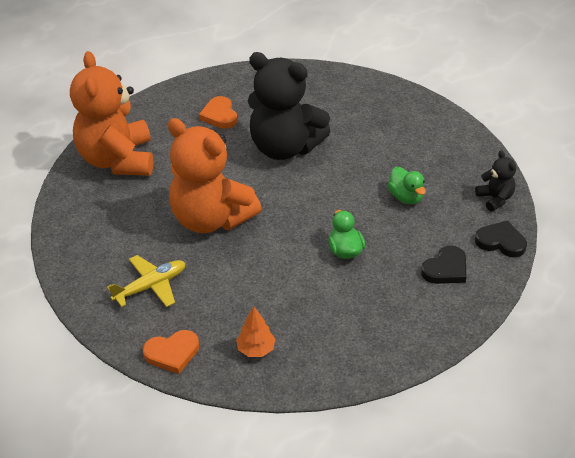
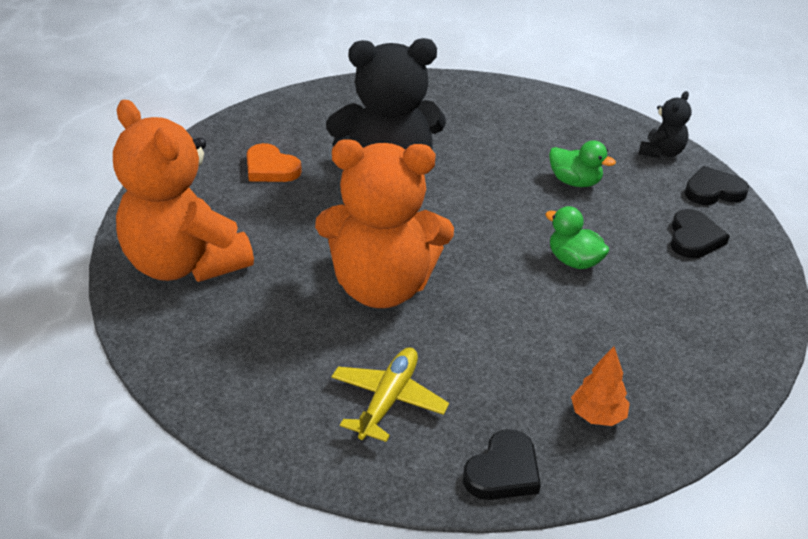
camera: 35 degrees left, 5 degrees down
orange heart [143,330,199,374] -> black heart [463,429,541,500]
black teddy bear [475,150,516,211] -> black teddy bear turned 90 degrees clockwise [639,91,692,158]

